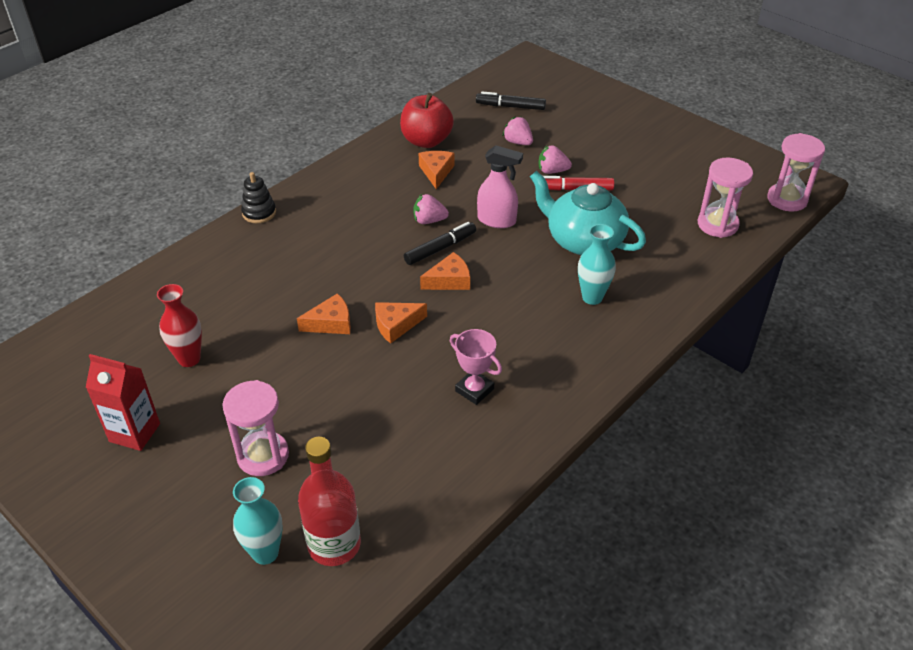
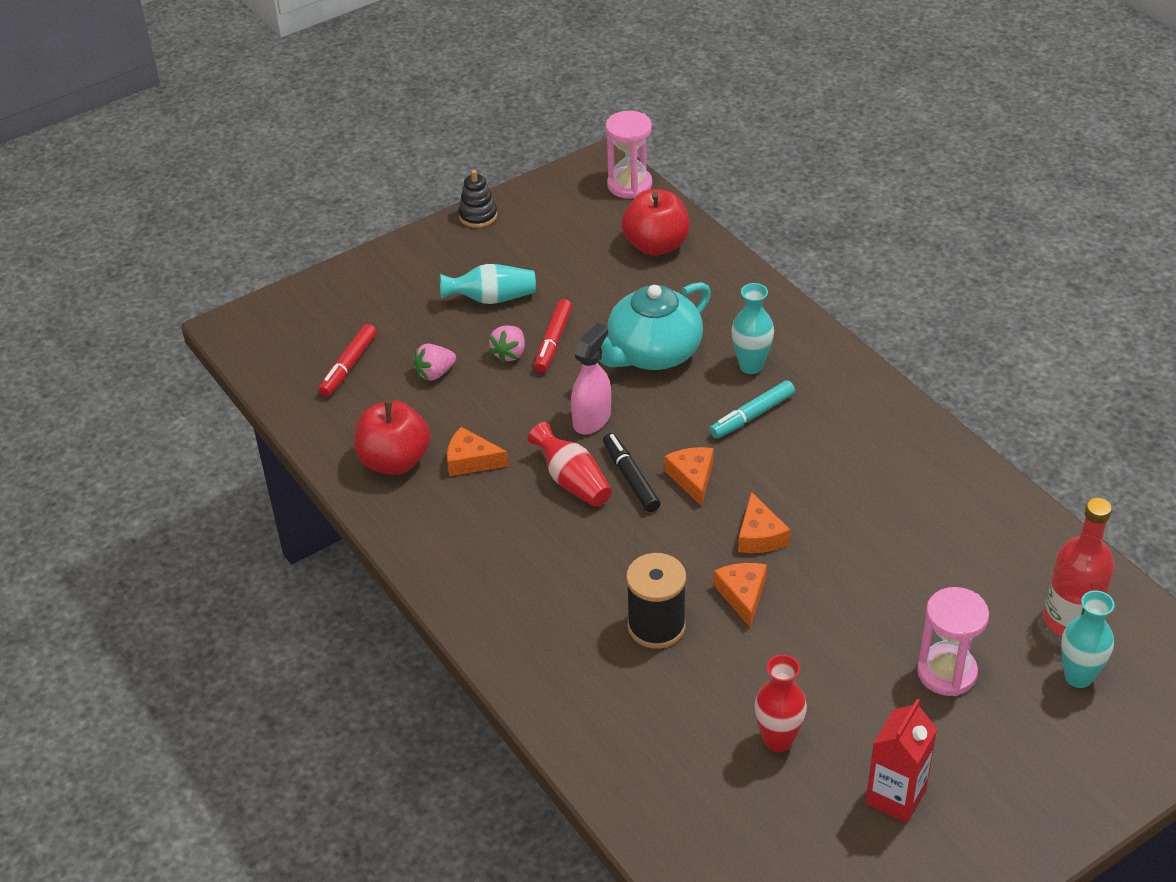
camera: 75 degrees left, 0 degrees up
black stacking toy [241,172,276,223] -> black stacking toy moved to [458,170,497,228]
pink strawberry [413,194,449,224] -> red vase [528,422,612,507]
pink trophy [450,329,502,405] -> none
black marker [476,91,546,110] -> red marker [319,324,377,397]
pink hourglass [698,158,753,238] -> red apple [622,189,689,256]
none -> turquoise vase [440,264,536,304]
none -> black spool [626,553,686,649]
none -> turquoise marker [709,380,795,439]

